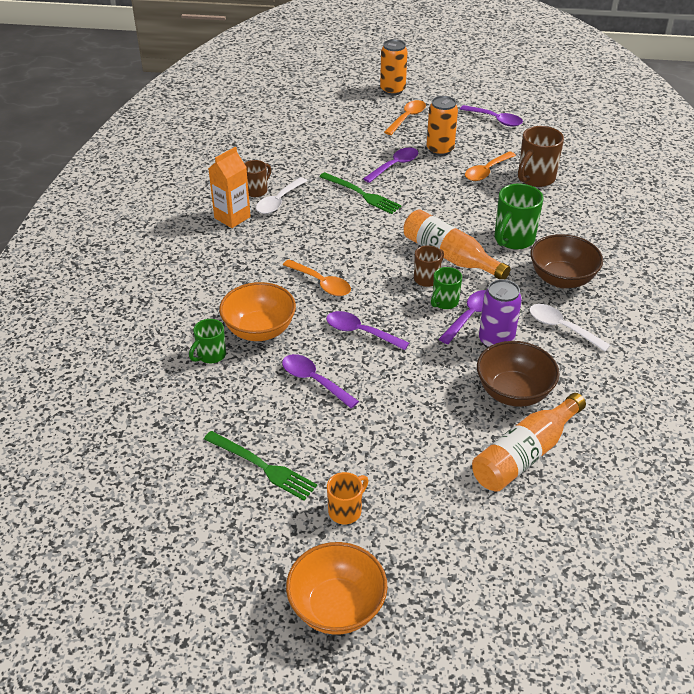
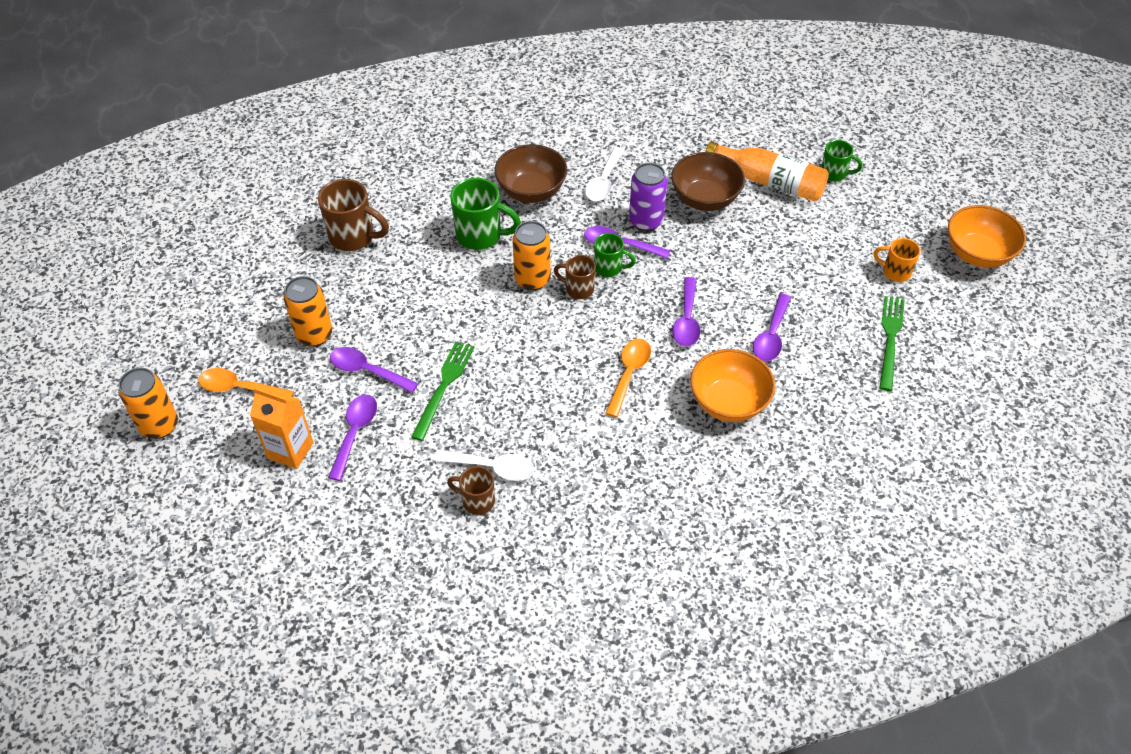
camera: 110 degrees left, 10 degrees up
green mug [189,319,226,364] -> green mug moved to [821,140,863,182]
orange carton [208,147,251,228] -> orange carton moved to [250,387,313,469]
orange bottle [403,209,511,279] -> orange can [512,221,551,291]
purple spoon [460,105,523,127] -> purple spoon moved to [328,395,377,481]
orange spoon [465,151,516,181] -> none

